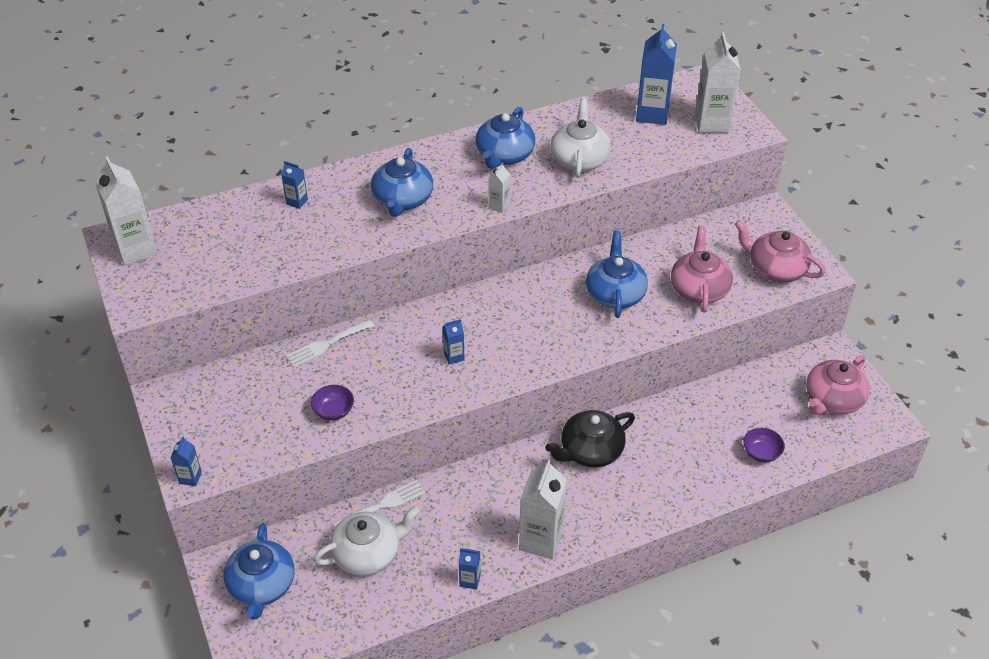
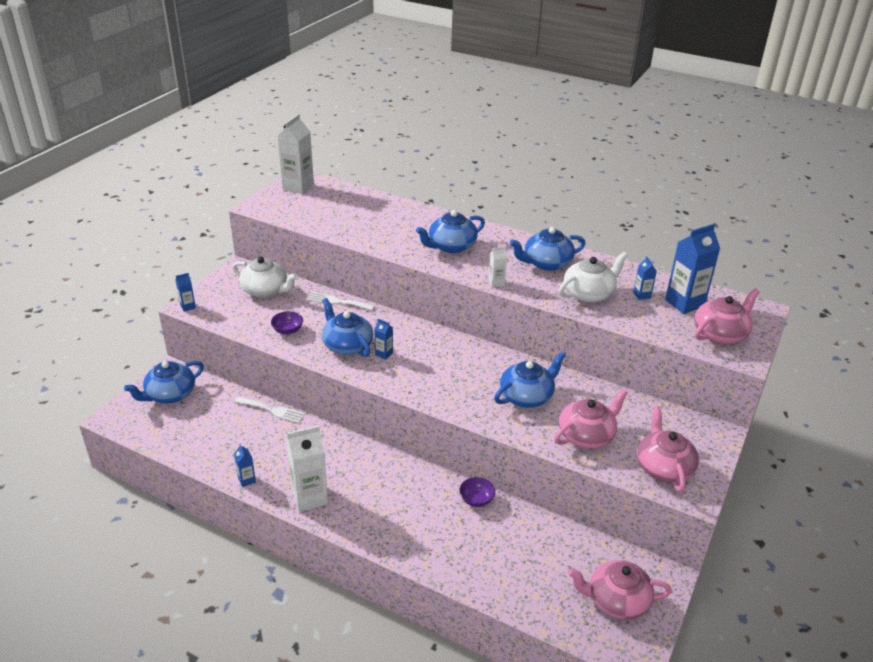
camera: 50 degrees right, 10 degrees down
blue carton [281,161,308,209] -> blue carton moved to [633,256,657,300]
white teapot [314,506,420,576] -> white teapot moved to [233,257,298,298]
black teapot [545,410,635,467] -> none
white carton [695,32,741,133] -> pink teapot [695,289,760,344]
purple bowl [743,428,785,462] -> purple bowl moved to [459,477,495,507]
none -> blue teapot [322,298,373,357]

